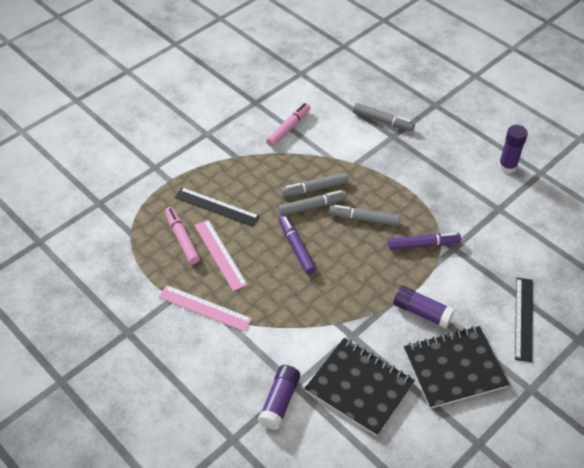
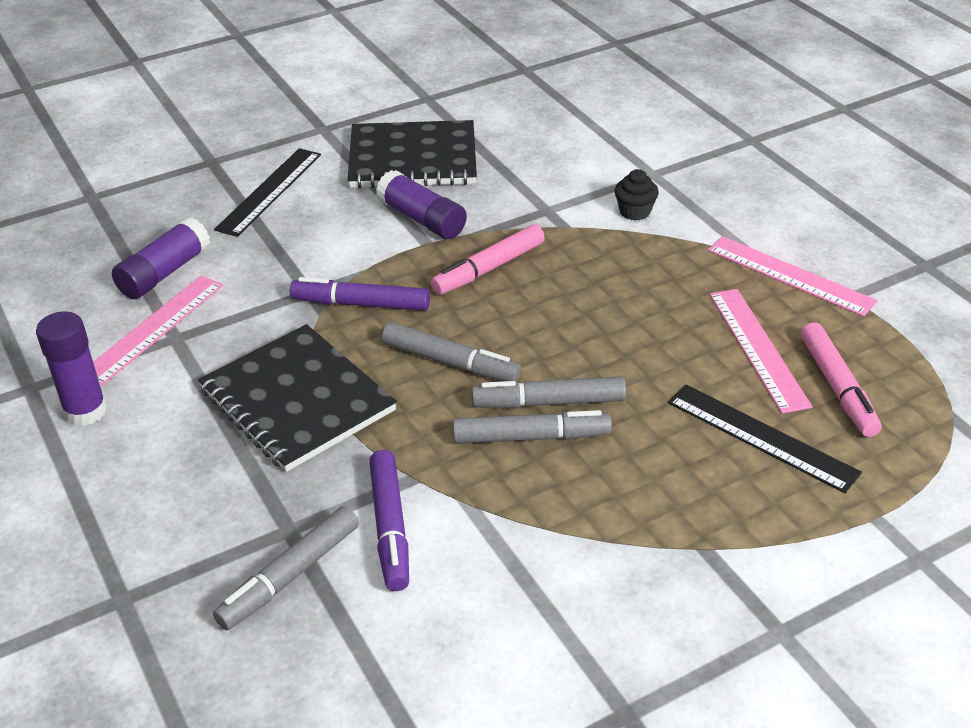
camera: 165 degrees left, 10 degrees down
purple glue stick [258,365,300,430] -> purple glue stick moved to [112,217,211,299]
pink marker [266,103,310,147] -> pink marker moved to [431,224,545,295]
purple marker [279,215,316,275] -> purple marker moved to [369,450,409,591]
black notebook [305,338,415,436] -> black notebook moved to [198,324,397,472]
grey marker [353,103,415,131] -> grey marker turned 90 degrees counterclockwise [213,506,359,630]
none -> pink ruler [93,275,223,387]
none -> black cupcake [615,169,659,221]

